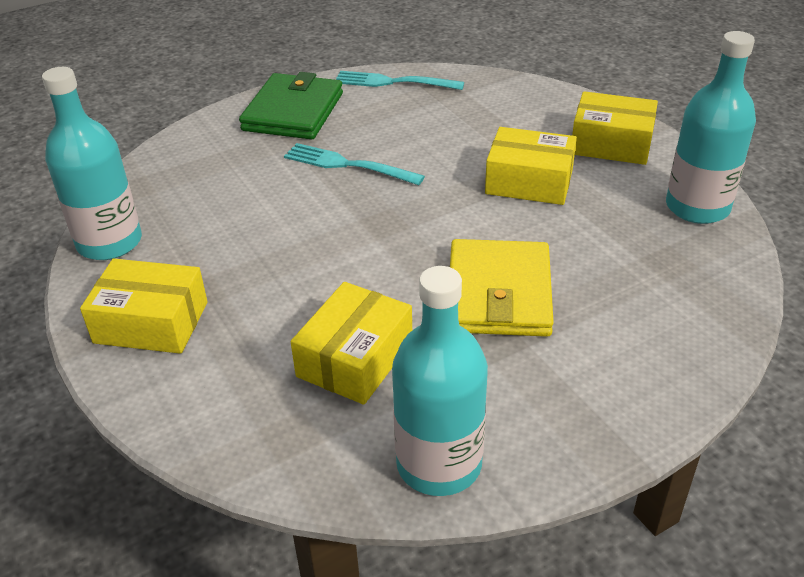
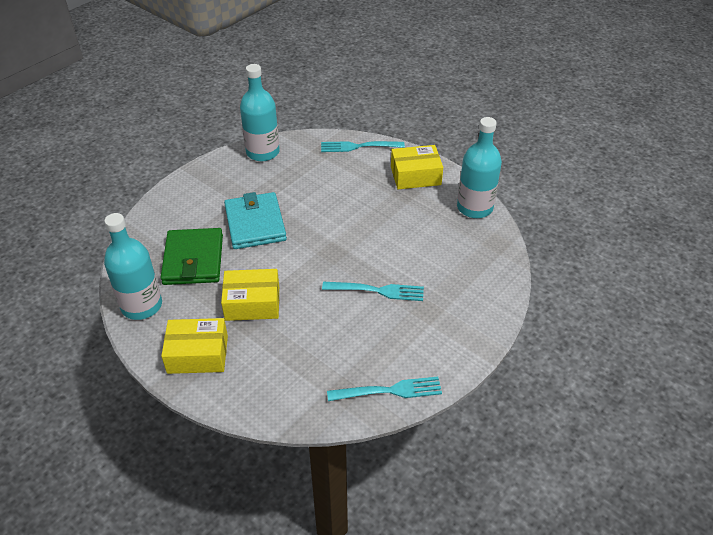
camera: 160 degrees right, 5 degrees up
green wallet [239,72,343,140] -> green wallet moved to [160,228,223,285]
yellow box [291,282,412,405] -> none
yellow wallet [450,239,554,337] -> turquoise wallet [224,192,287,249]
none -> turquoise fork [321,141,405,152]

